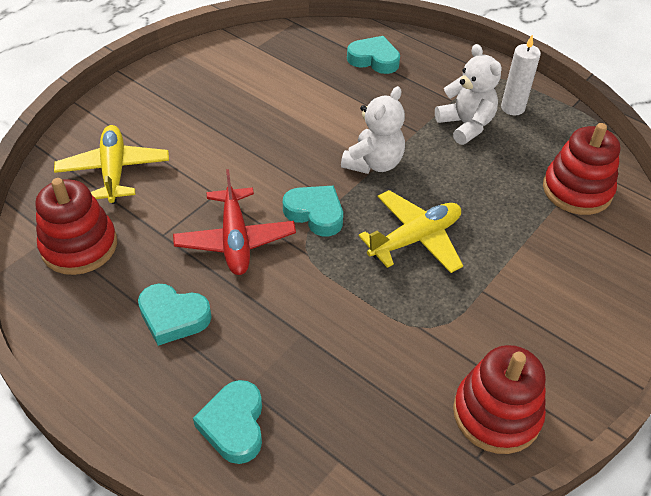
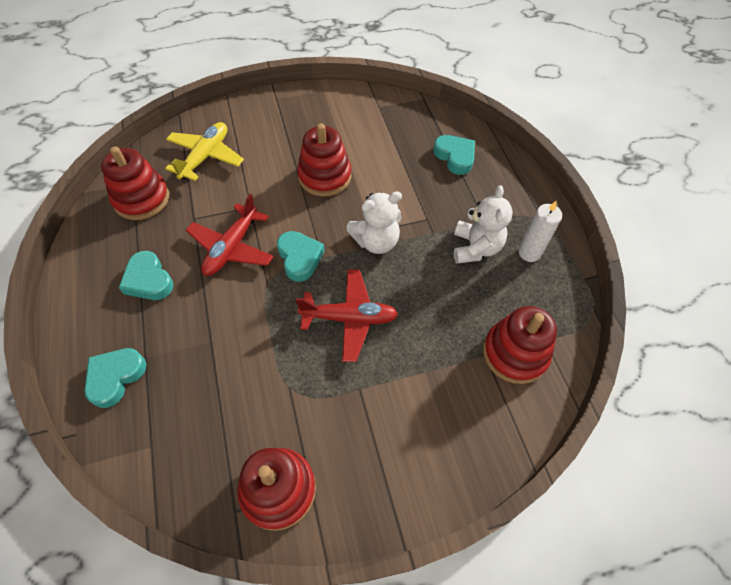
camera: 35 degrees right, 10 degrees up
yellow plane [359,190,463,273] -> red plane [296,269,398,362]
none -> red stacking toy [297,123,351,197]

